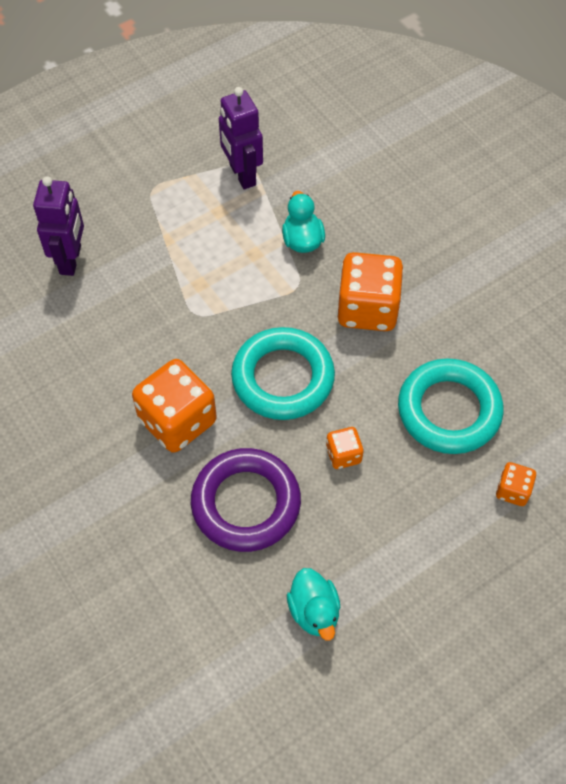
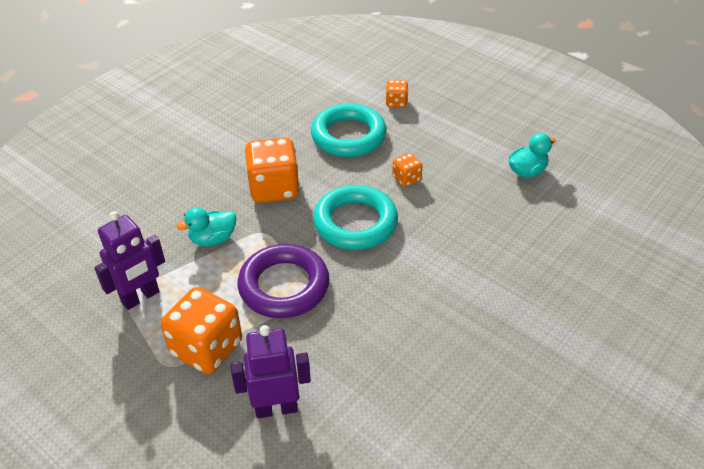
camera: 105 degrees left, 15 degrees down
orange dice [132,359,217,453] -> orange dice moved to [161,287,242,374]
purple ring [191,448,301,552] -> purple ring moved to [238,244,329,318]

